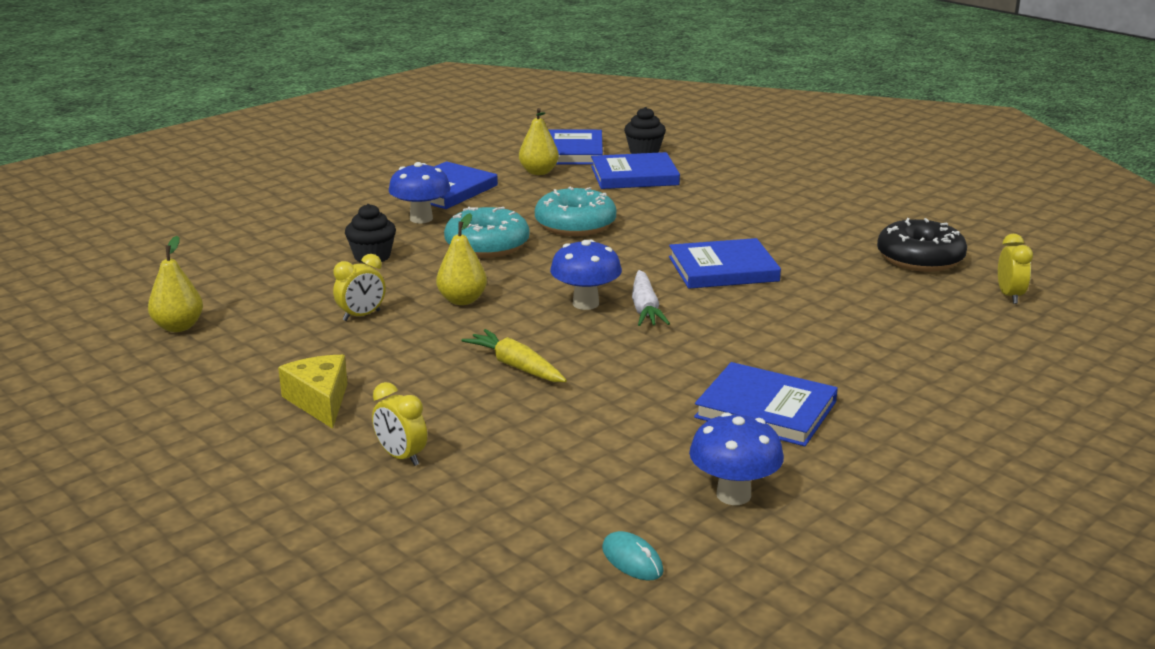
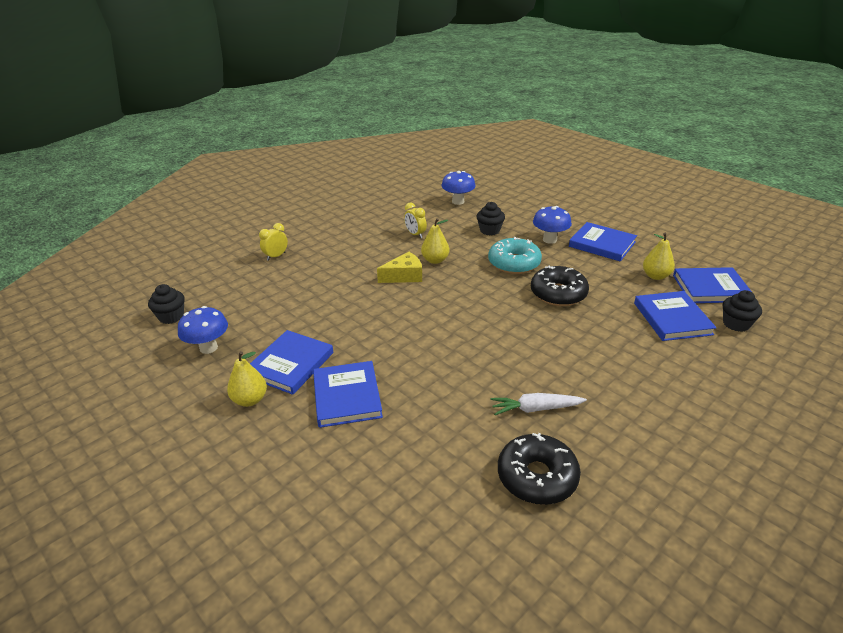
camera: 90 degrees right, 10 degrees up
yellow pear [148,236,203,332] -> yellow pear moved to [227,351,267,407]
yellow cheese [278,355,347,429] -> yellow cheese moved to [377,252,422,283]
yellow carrot [461,329,567,382] -> none
turquoise donut [535,187,616,236] -> black donut [531,265,589,306]
blue mushroom [550,240,622,310] -> blue mushroom moved to [442,171,476,205]
turquoise mouse [602,531,663,580] -> black cupcake [148,284,185,324]
white carrot [632,270,670,326] -> white carrot moved to [490,393,587,415]
blue book [669,238,781,289] -> blue book moved to [313,361,383,428]
yellow clock [998,234,1033,304] -> none

